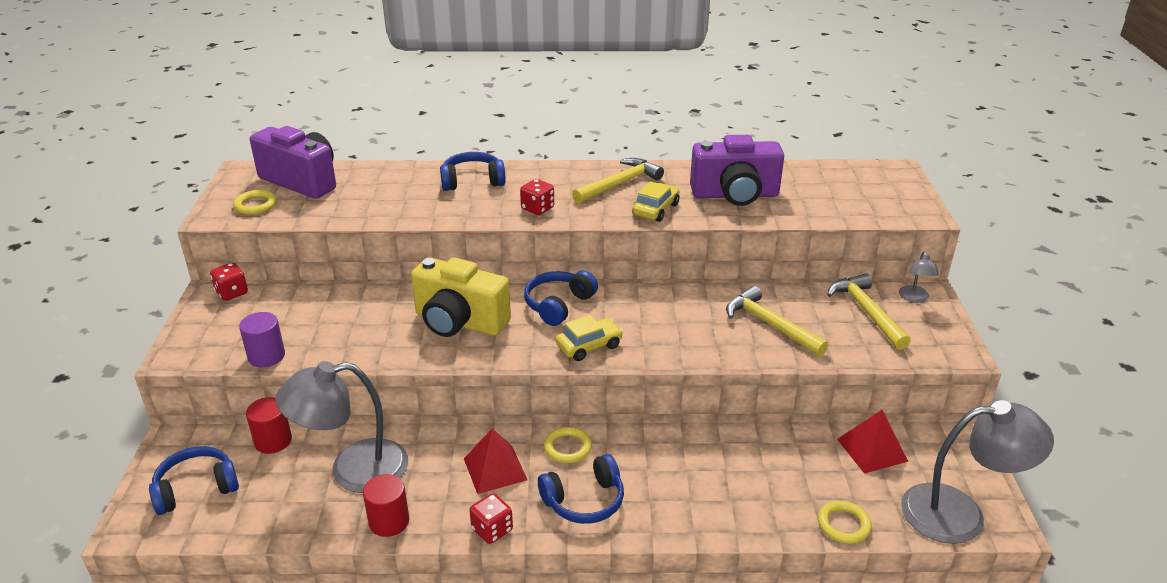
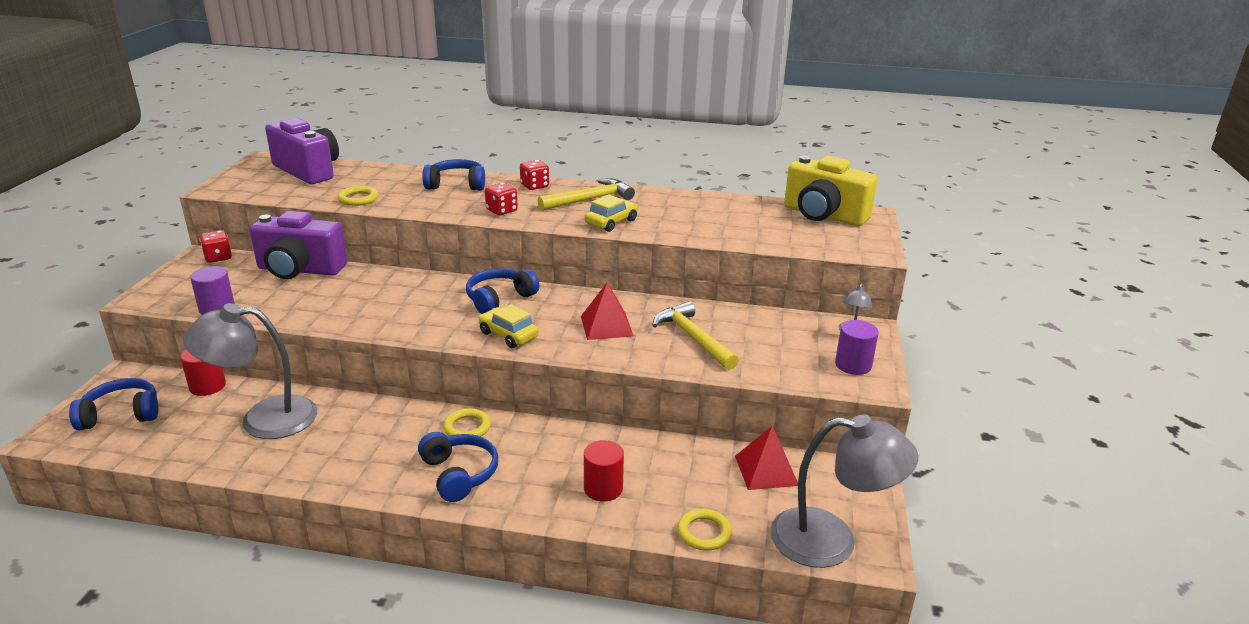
camera: 10 degrees right, 5 degrees down
yellow ring [233,190,277,215] -> yellow ring moved to [338,186,378,206]
red cylinder [363,474,409,537] -> red cylinder moved to [584,440,624,502]
yellow camera [411,257,511,337] -> yellow camera moved to [784,156,877,226]
red pyramid [464,429,527,494] -> red pyramid moved to [581,282,634,340]
red dice [469,493,513,544] -> red dice moved to [520,160,549,190]
blue headphones [538,454,624,524] -> blue headphones turned 105 degrees counterclockwise [418,432,498,502]
yellow car [555,315,623,361] -> yellow car turned 120 degrees counterclockwise [478,304,539,348]
purple camera [690,135,784,206] -> purple camera moved to [249,211,347,279]
yellow hammer [827,273,911,350] -> none
none -> purple cylinder [835,320,879,375]

